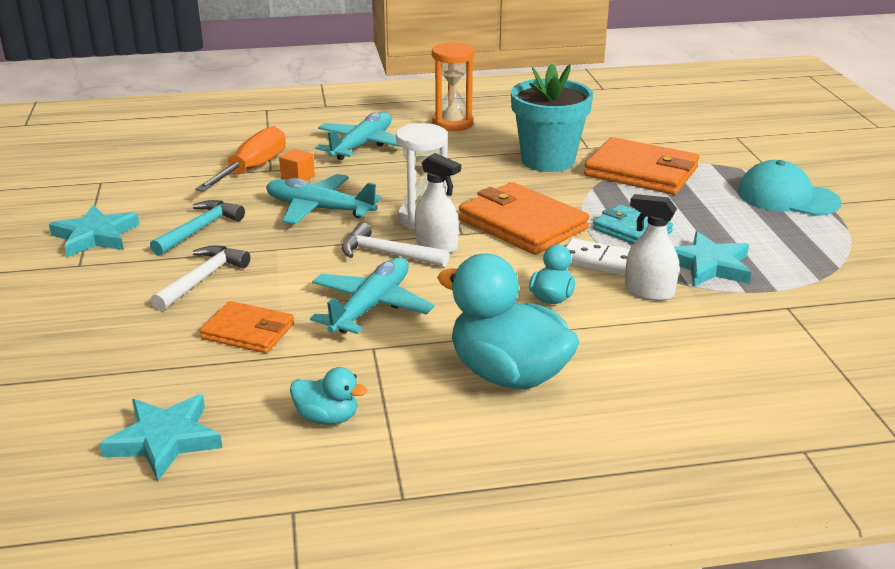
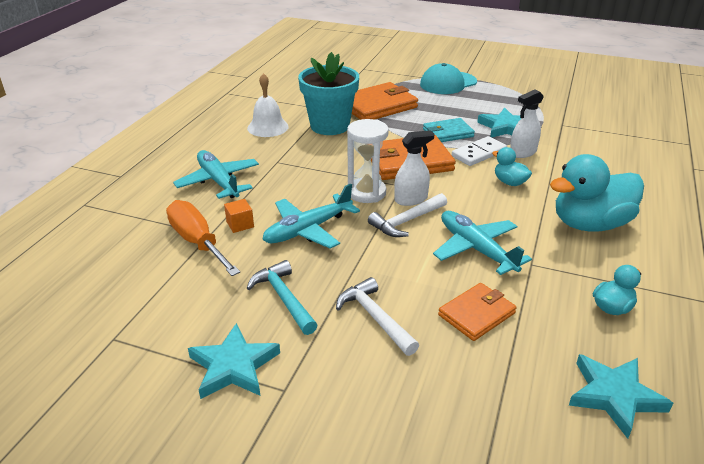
camera: 60 degrees left, 5 degrees up
orange hourglass [432,42,474,131] -> none
none -> white bell [247,73,289,137]

